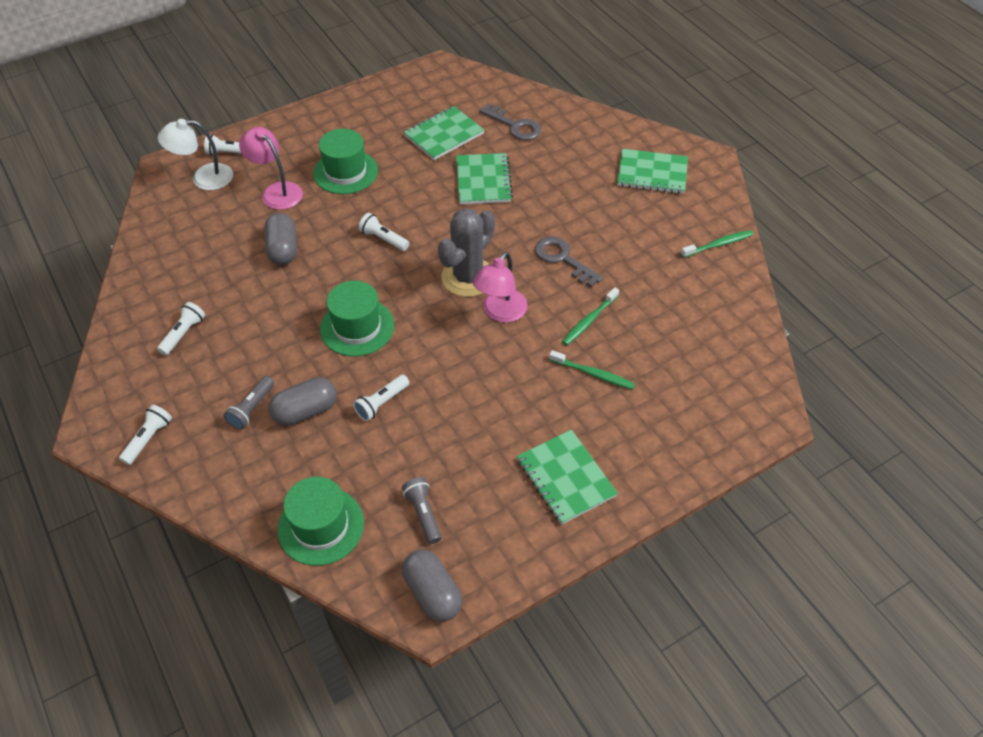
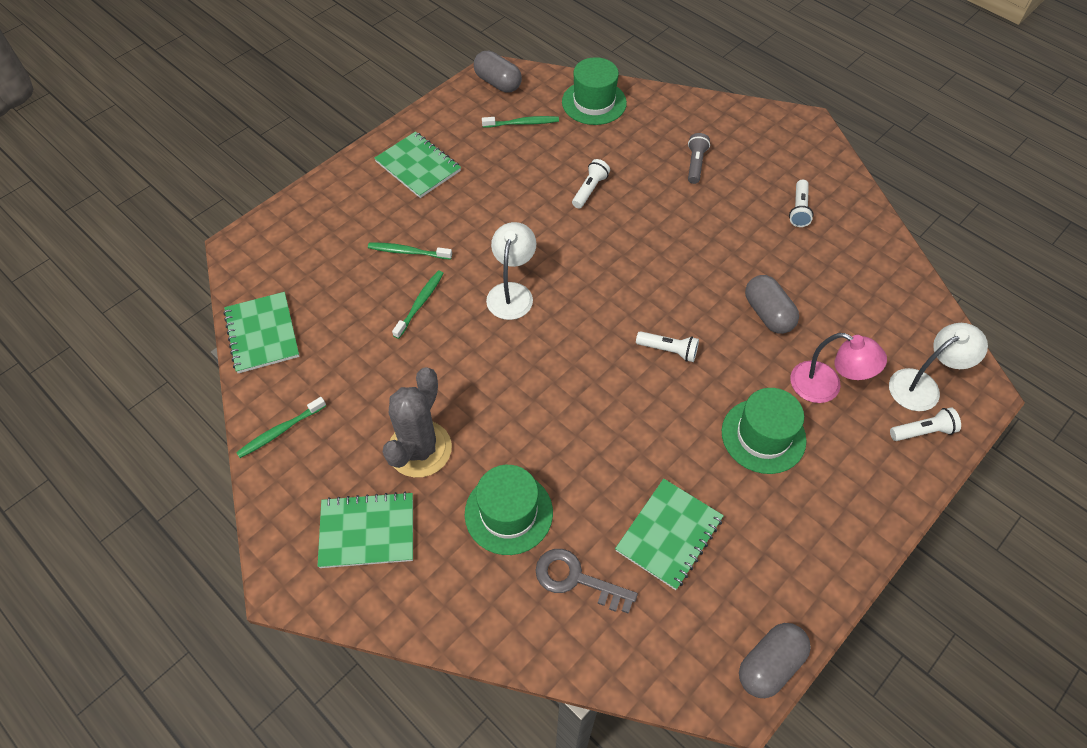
camera: 165 degrees right, 5 degrees up
white flashlight [119,405,172,465] -> none
grey capsule [269,377,337,426] -> grey capsule moved to [739,623,811,698]
green hat [320,281,394,356] -> green hat moved to [465,465,553,555]
grey flashlight [402,477,441,544] -> green toothbrush [482,116,559,128]
grey cactus [438,208,495,297] -> grey cactus moved to [383,367,452,477]
green notebook [456,153,513,204] -> green notebook moved to [223,292,300,373]
pink lamp [472,252,528,323] -> white lamp [486,222,536,320]
grey key [535,237,603,287] -> none

